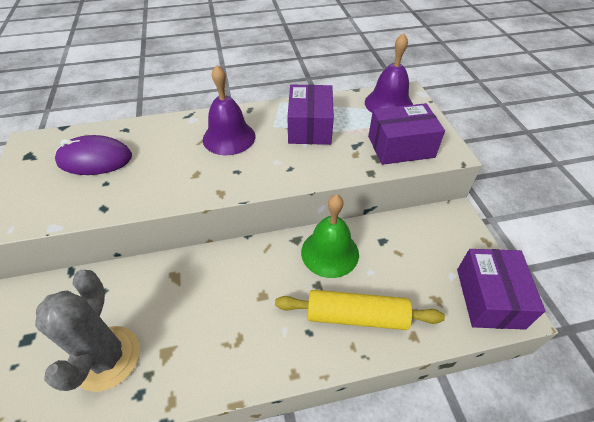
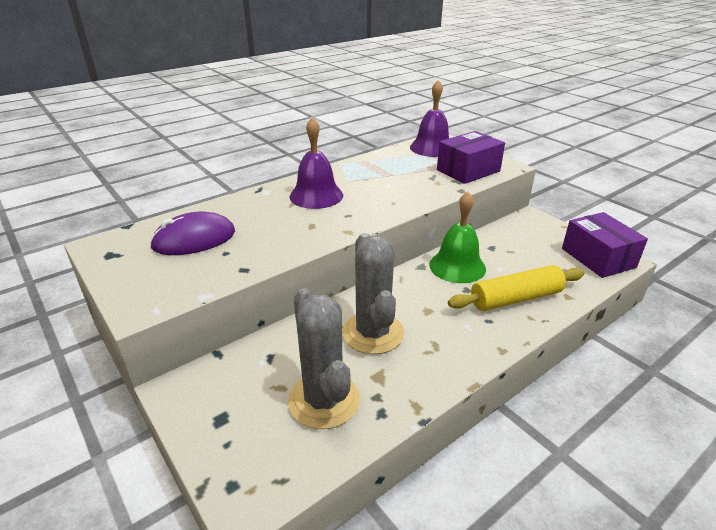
camera: 25 degrees left, 15 degrees down
purple box [287,85,334,145] -> none
none -> grey cactus [342,233,404,354]

